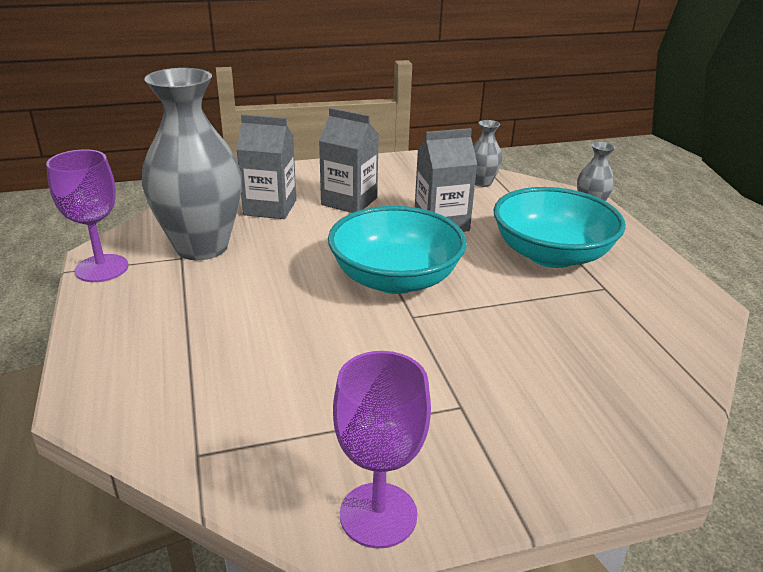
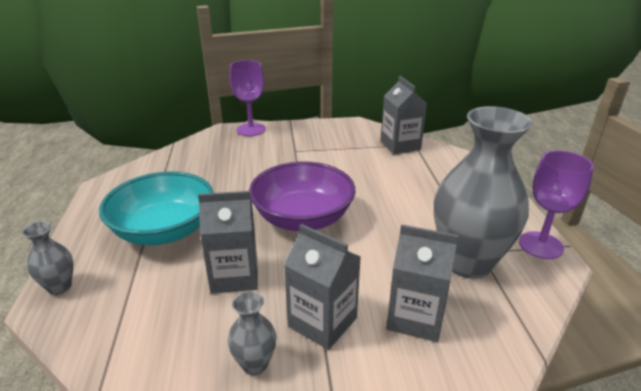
camera: 170 degrees left, 0 degrees up
turquoise bowl [328,206,467,294] -> purple bowl [249,162,355,231]
purple goblet [333,351,431,548] -> purple goblet moved to [230,60,266,136]
grey vase [473,120,503,187] -> grey vase moved to [228,291,277,375]
none -> grey carton [381,76,427,154]

